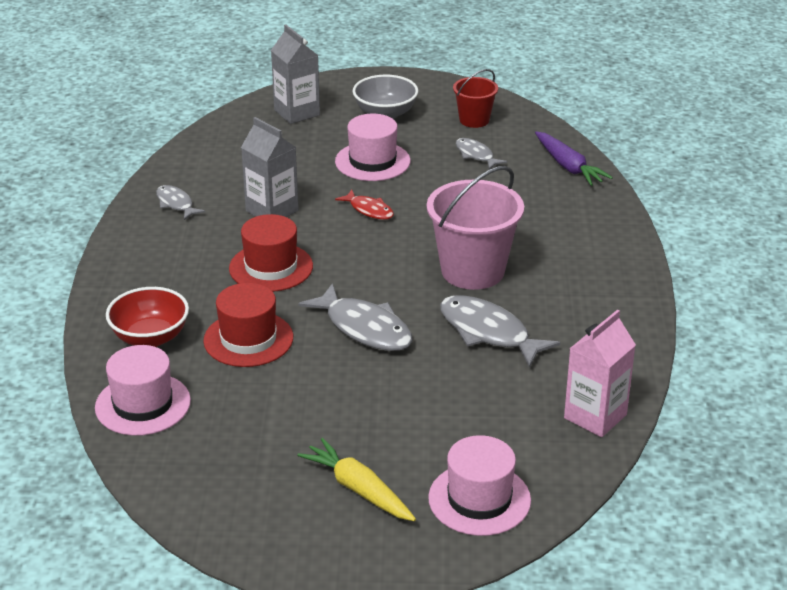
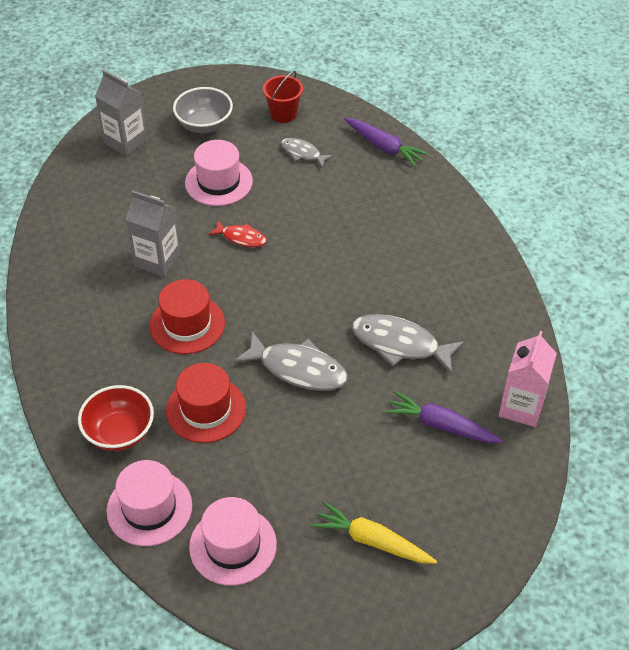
camera: 20 degrees left, 15 degrees up
grey fish [156,185,205,220] -> none
pink bucket [427,166,524,290] -> none
pink hat [428,435,531,536] -> pink hat moved to [189,497,277,586]
none -> purple carrot [385,391,503,443]

